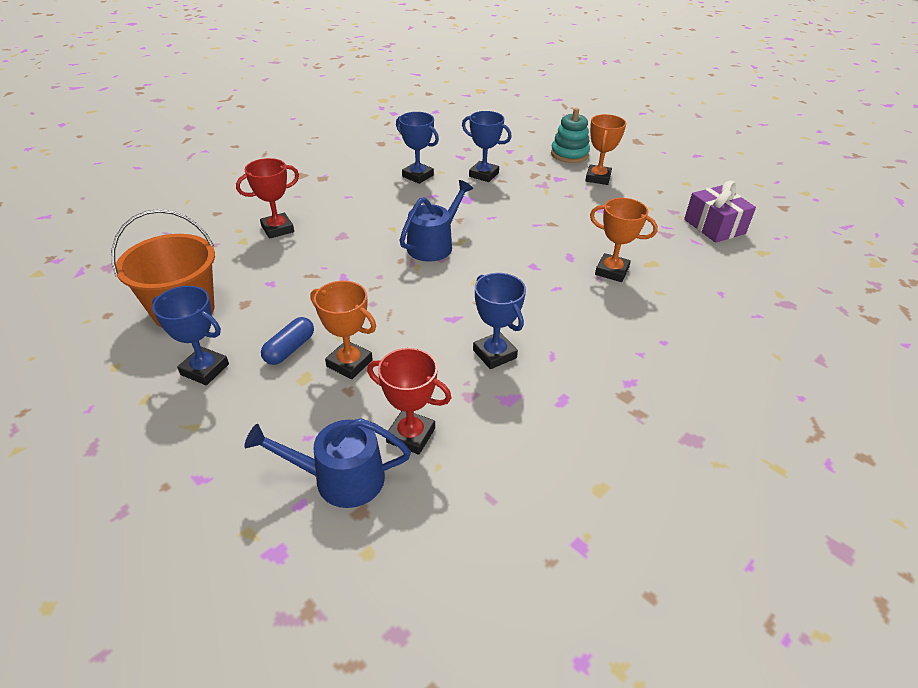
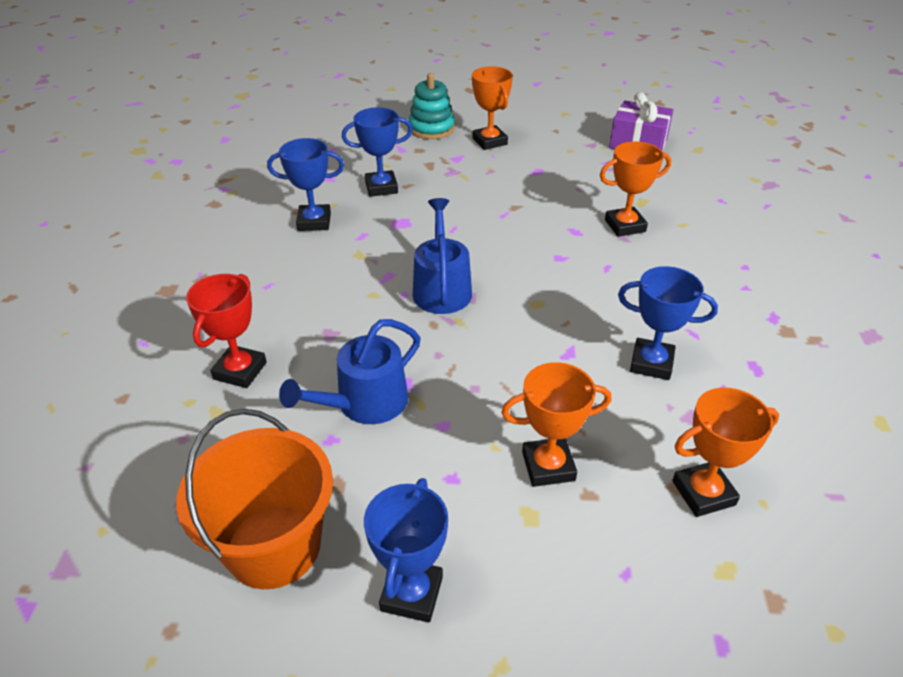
camera: 40 degrees left, 0 degrees up
blue trophy [152,286,229,385] -> blue trophy turned 60 degrees counterclockwise [364,478,448,623]
blue watering can [244,418,411,508] -> blue watering can moved to [279,319,421,424]
blue capsule [261,317,314,365] -> none
red trophy [367,348,451,455] -> orange trophy [672,388,779,517]

